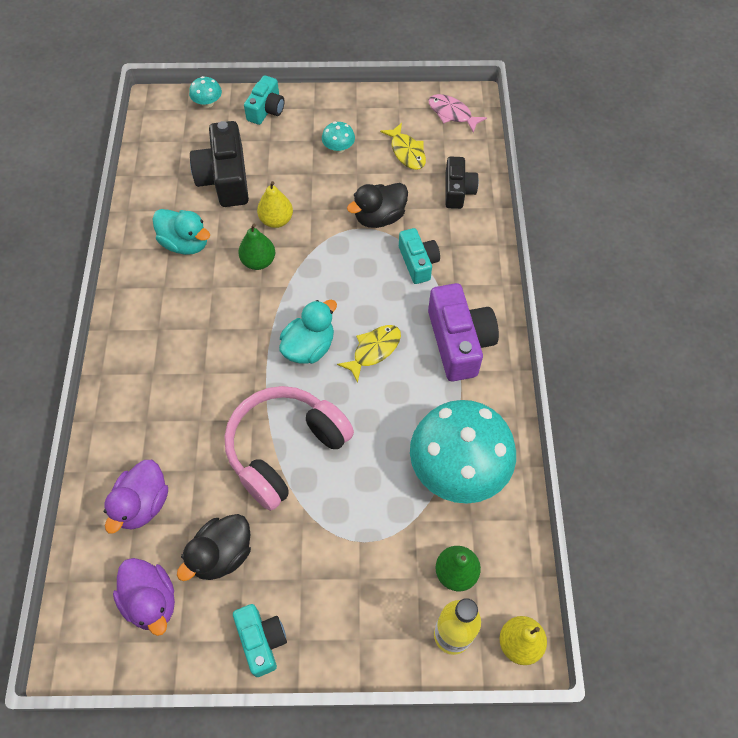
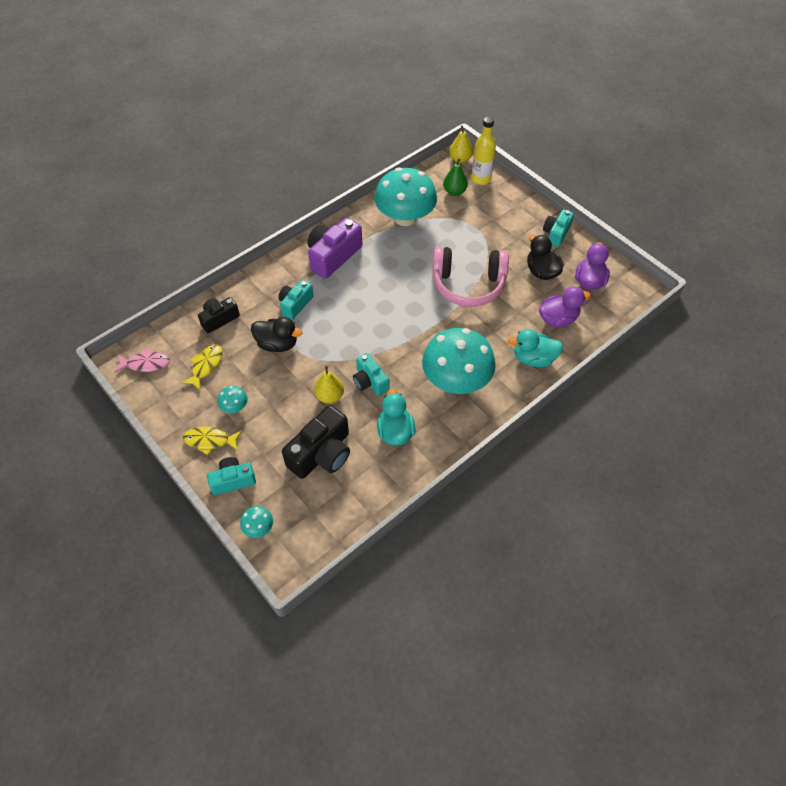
camera: 130 degrees left, 5 degrees down
black duck [177,514,251,581] -> black duck turned 120 degrees counterclockwise [527,235,564,280]
green pear [238,224,275,270] -> turquoise camera [353,353,389,396]
turquoise duck [279,300,337,364] -> turquoise duck moved to [508,329,563,367]
yellow fish [337,325,401,383] -> yellow fish moved to [183,427,242,455]
pink fish [428,94,487,133] -> pink fish turned 90 degrees counterclockwise [115,348,170,372]
none -> turquoise mushroom [422,328,496,394]

